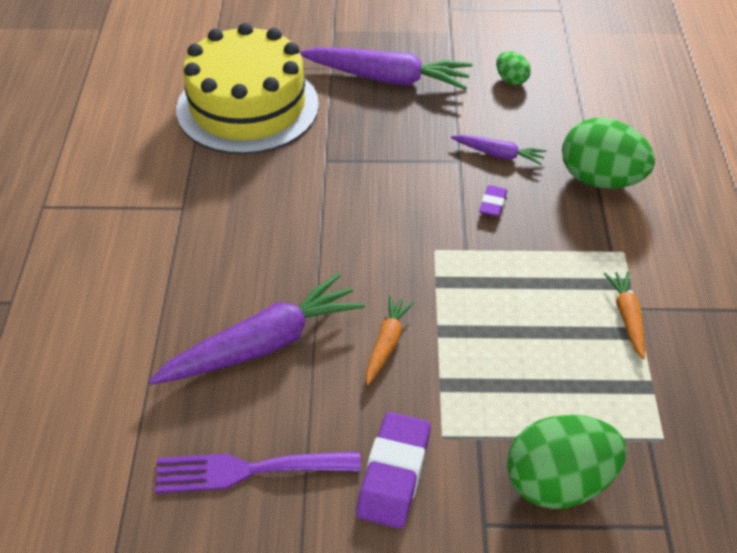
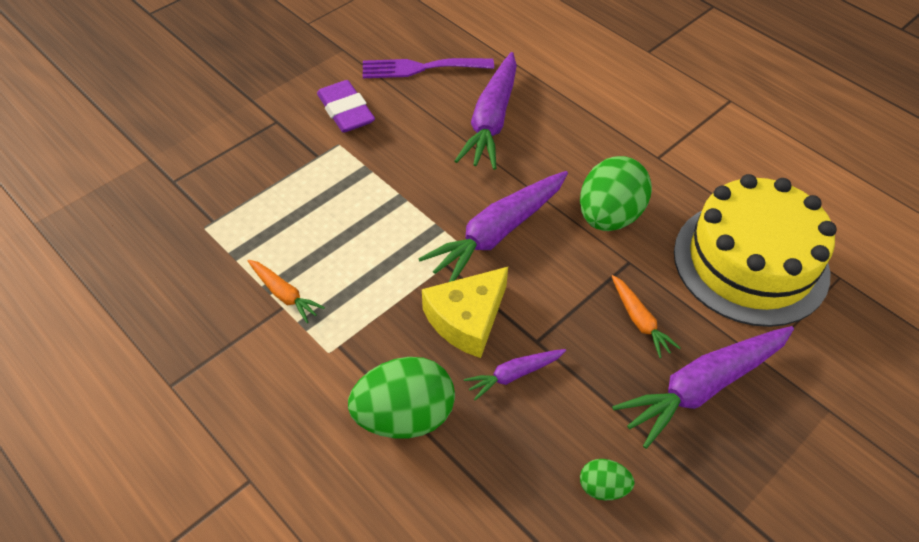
camera: 135 degrees right, 5 degrees up
purple fork [155,451,361,493] -> purple fork turned 135 degrees counterclockwise [363,58,494,78]
orange carrot [366,295,415,385] -> orange carrot moved to [611,275,680,358]
purple eraser [479,185,507,217] -> yellow cheese [422,267,508,358]
green egg [507,414,627,509] -> green egg moved to [580,156,652,231]
none -> purple carrot [418,171,568,282]

